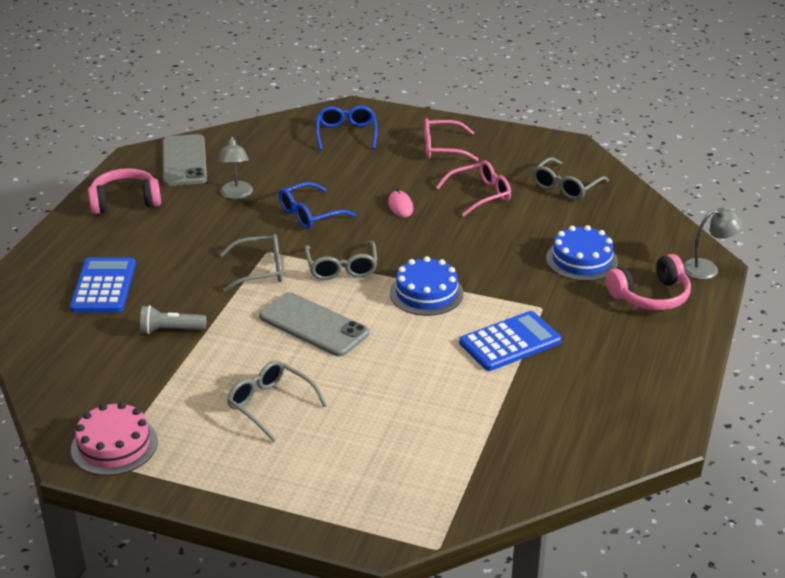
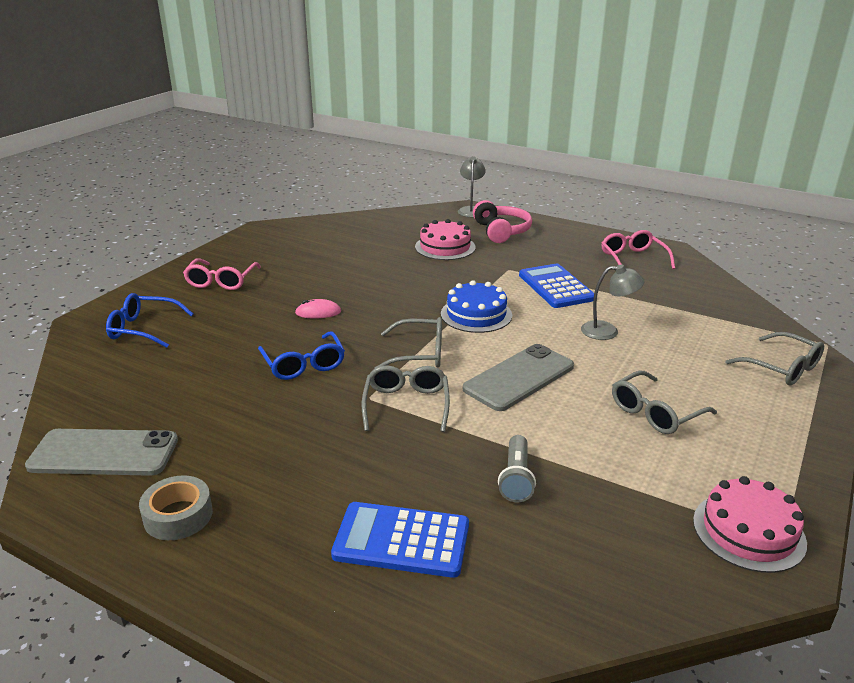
camera: 80 degrees left, 5 degrees down
pink headphones [88,168,161,214] -> grey tape [139,475,213,540]
grey lamp [217,136,253,199] -> grey lamp moved to [581,264,644,340]
pink glasses [436,161,511,216] -> pink glasses moved to [602,230,675,269]
grey glasses [532,157,609,200] -> grey glasses moved to [726,332,824,385]
blue cake [546,225,618,281] -> pink cake [415,219,476,260]

